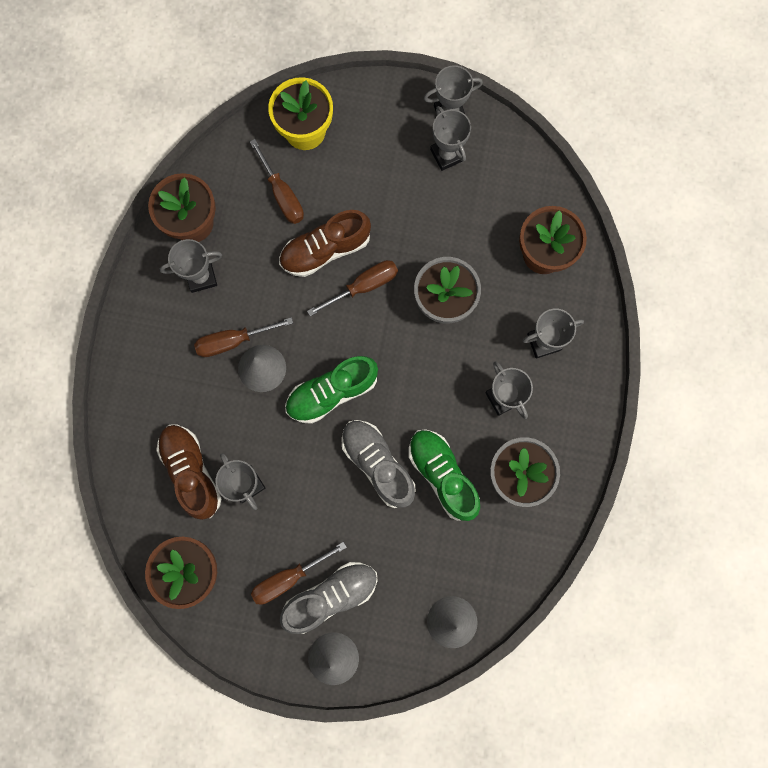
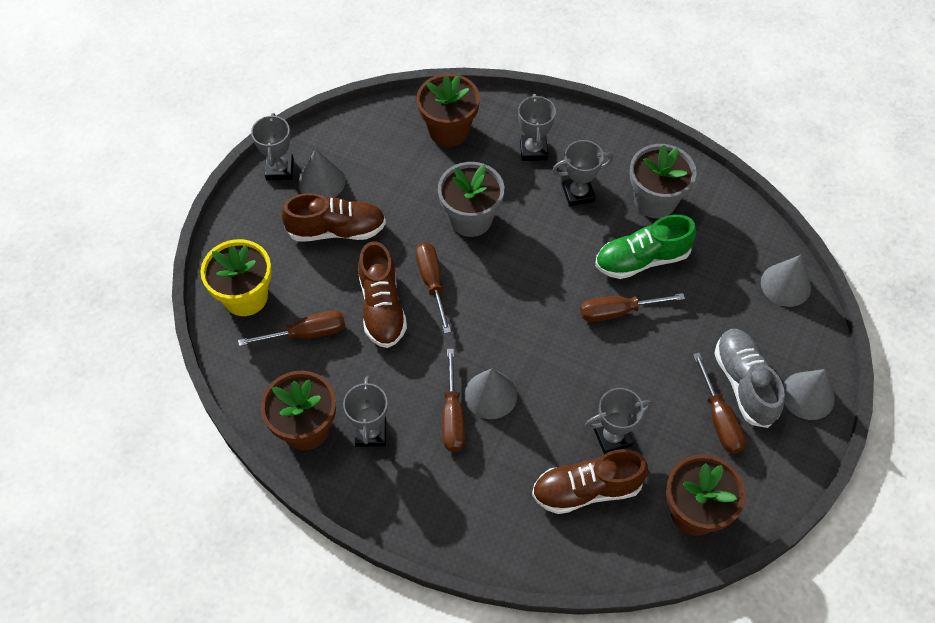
camera: 75 degrees left, 20 degrees down
green shoe [285,356,378,424] -> none
grey shoe [341,420,415,508] -> brown screwdriver [580,293,685,322]
grey trophy [430,106,471,171] -> grey cone [298,149,346,197]
none -> brown shoe [281,193,386,242]

